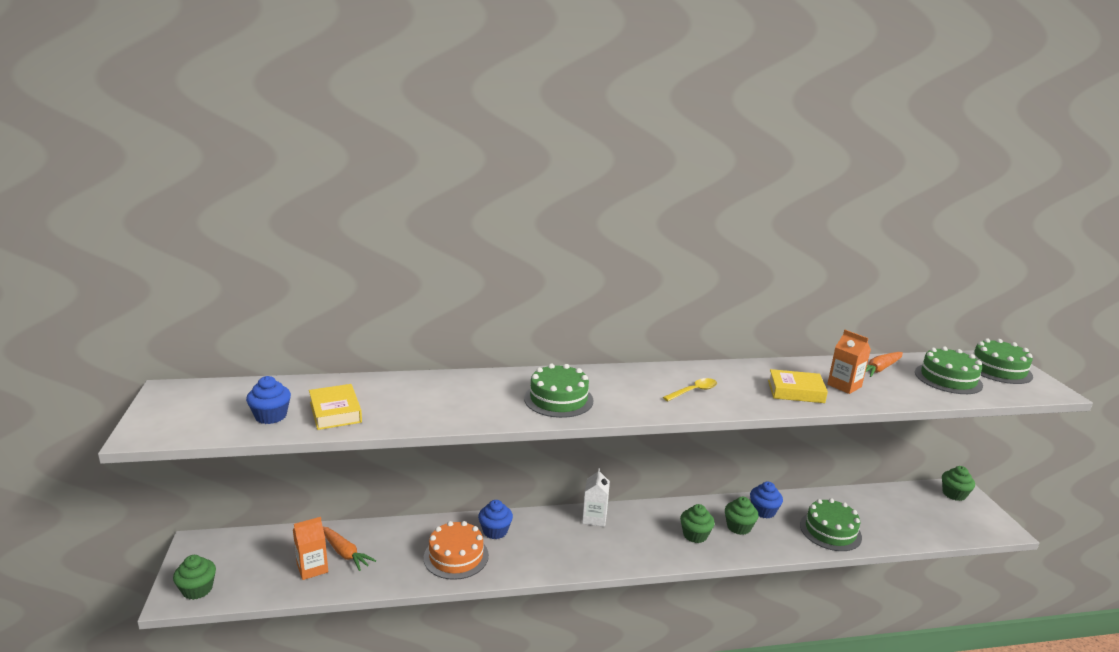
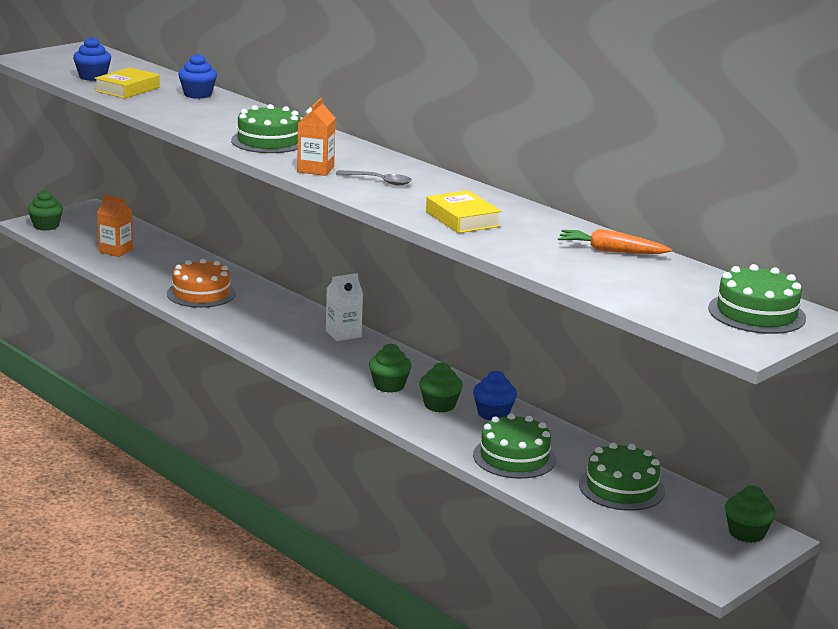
camera: 55 degrees right, 0 degrees up
orange carrot [323,527,376,571] -> none
blue cupcake [478,500,513,539] -> blue cupcake moved to [178,54,217,99]
yellow spoon [663,378,717,401] -> grey spoon [336,170,412,185]
orange carton [827,330,871,394] -> orange carton moved to [297,98,336,176]
green cake [915,346,983,394] -> green cake moved to [579,443,665,511]

